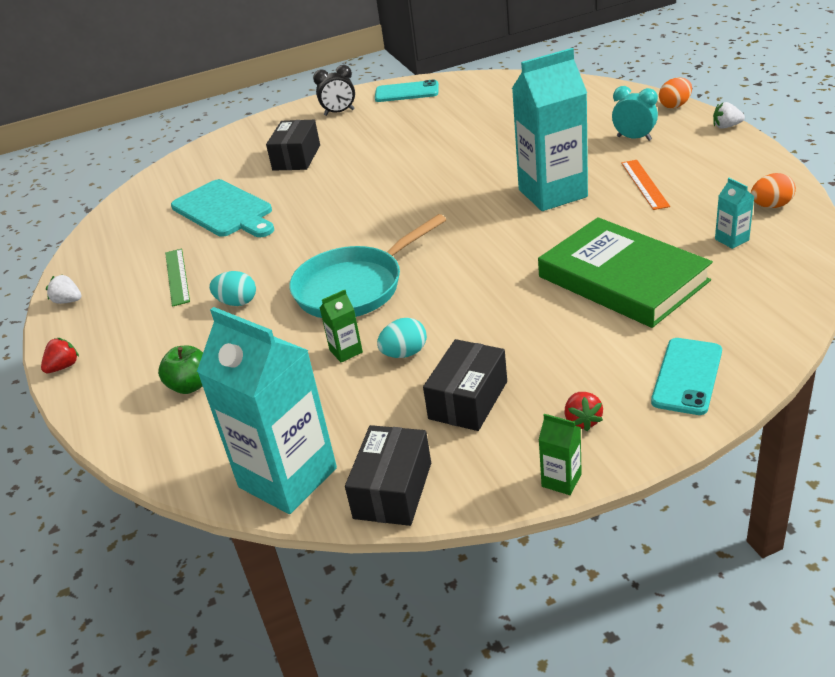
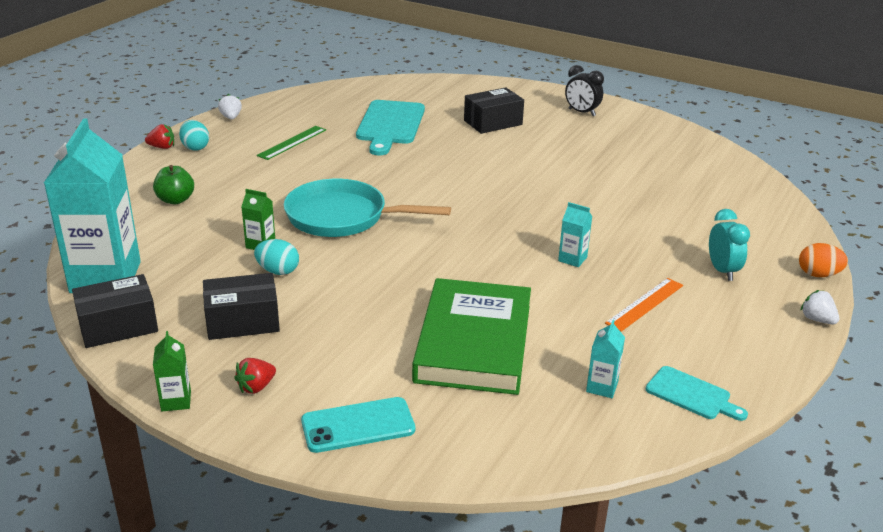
camera: 45 degrees right, 5 degrees down
turquoise egg [209,271,256,306] -> turquoise egg moved to [179,120,209,151]
turquoise phone [375,80,439,102] -> none
turquoise carton [512,48,588,211] -> turquoise carton [558,202,592,267], size x0.41
orange egg [751,173,796,208] -> turquoise cutting board [646,366,748,421]

